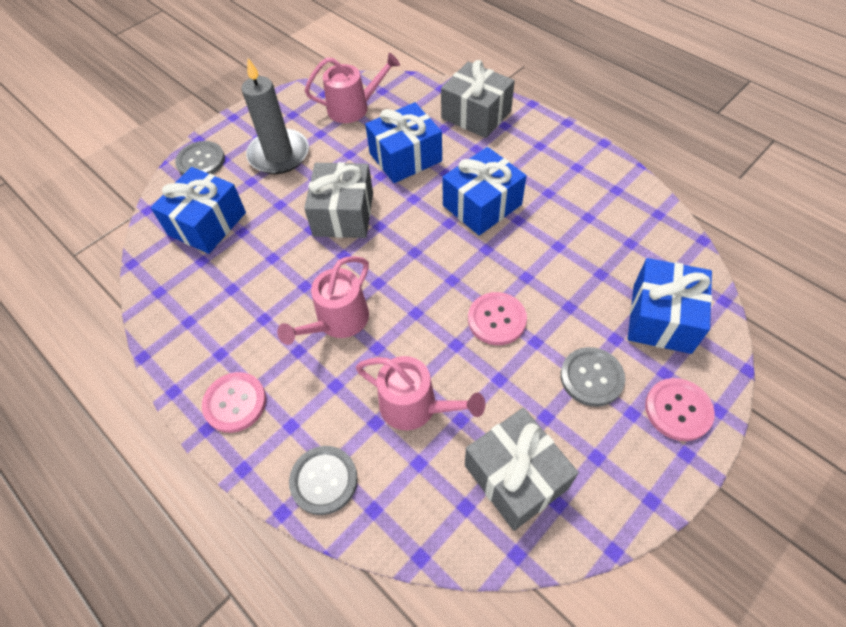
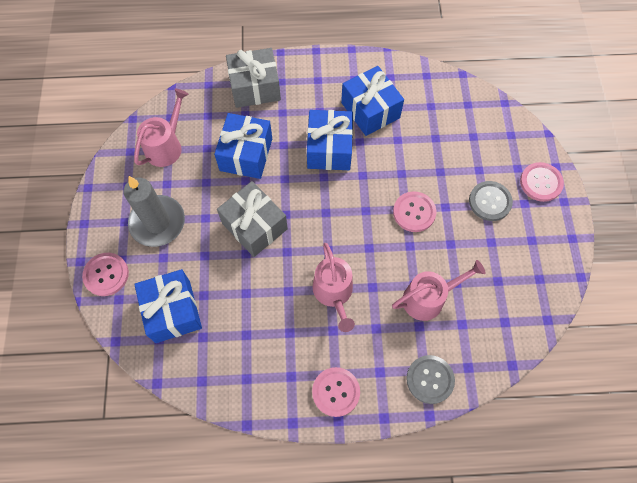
camera: 50 degrees left, 10 degrees up
grey button [175,141,225,175] -> pink button [82,253,129,296]
grey gift [465,408,579,531] -> none
blue gift [628,258,712,354] -> blue gift moved to [341,66,404,136]

